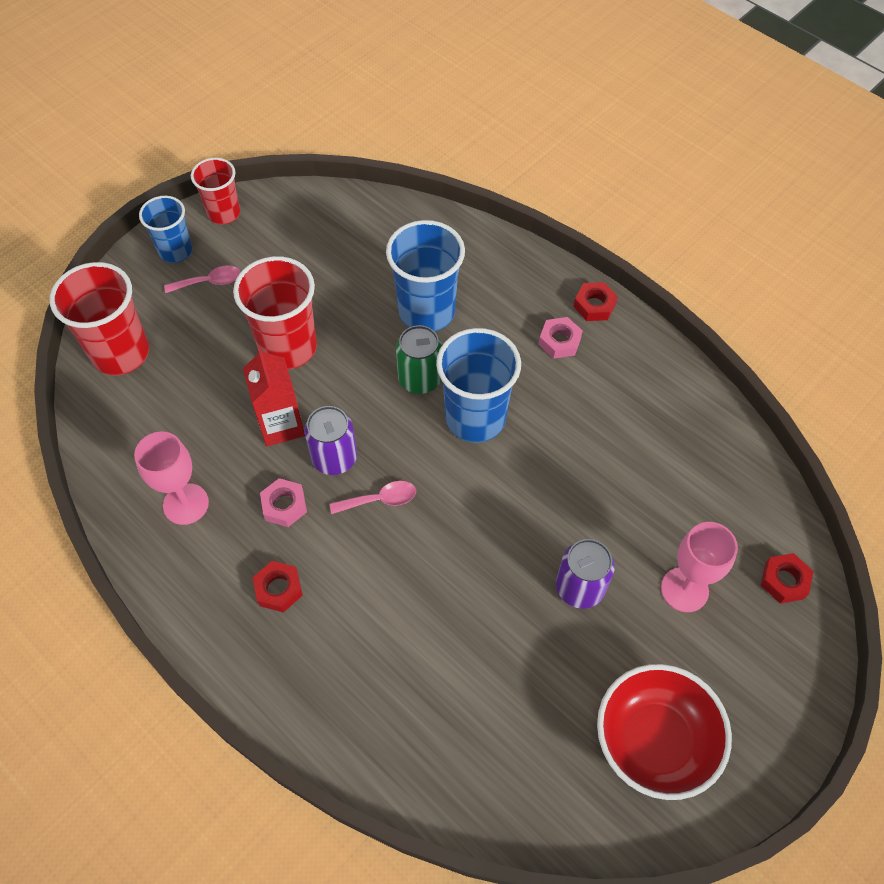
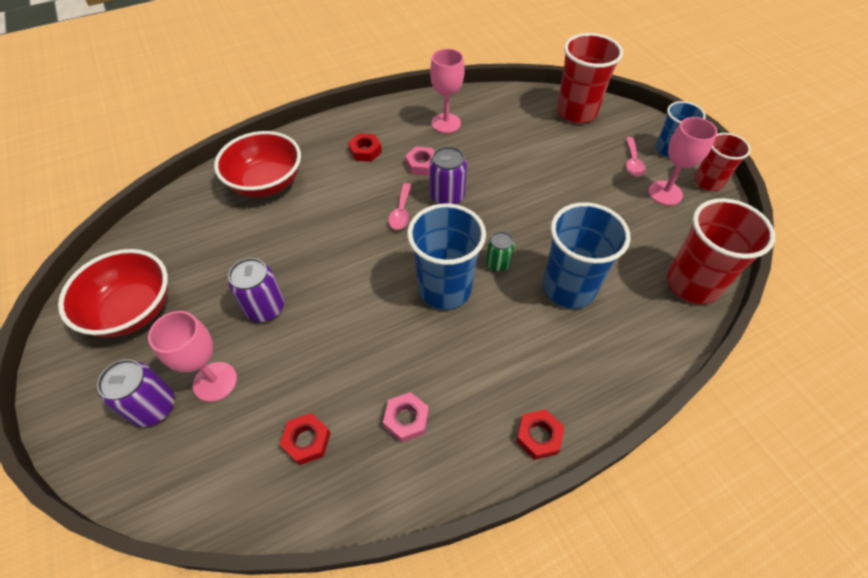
camera: 110 degrees right, 5 degrees down
red cup [233,256,317,369] -> red cup moved to [667,198,775,304]
red carton [243,347,305,446] -> none
green can [396,325,442,394] -> green can [486,231,515,272], size x0.66
pink nut [539,317,583,359] -> pink nut moved to [383,392,429,443]
red nut [761,553,813,604] -> red nut moved to [280,413,330,465]
none -> purple can [97,359,175,427]
none -> red bowl [214,131,301,197]
none -> pink goblet [648,117,717,205]

